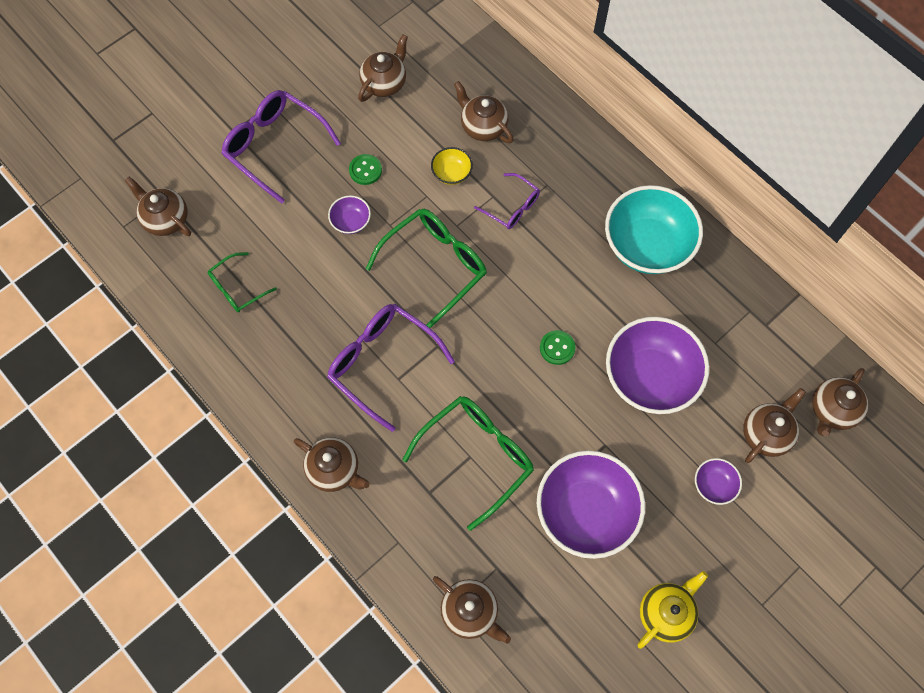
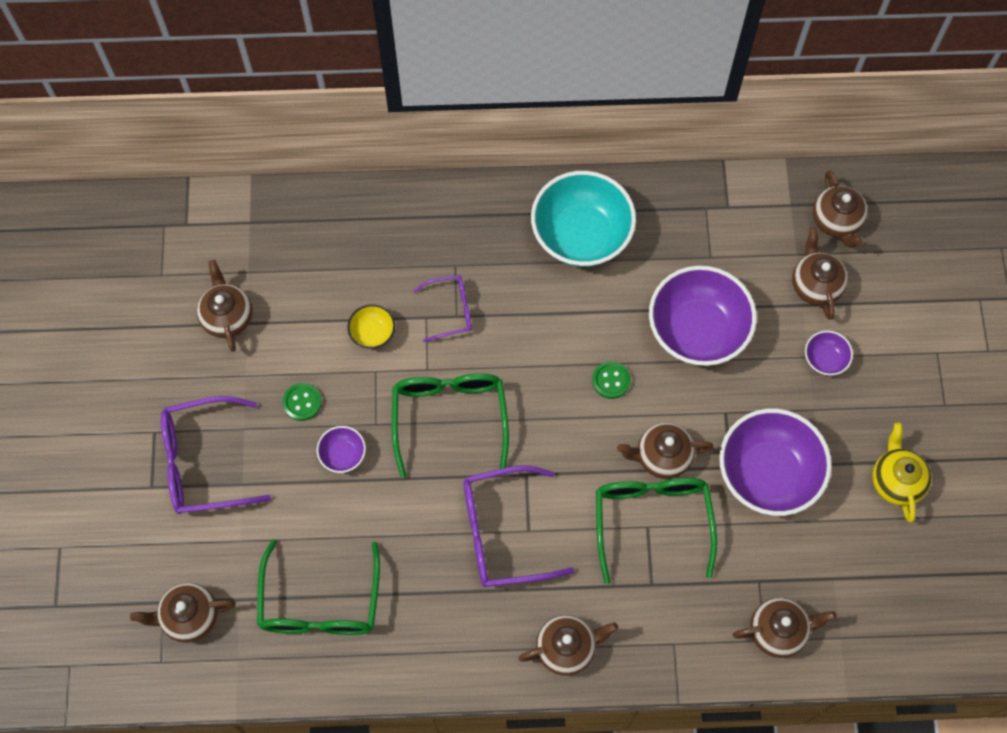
camera: 50 degrees left, 0 degrees up
green glasses [208,252,277,312] -> green glasses [257,539,380,635], size x1.77
brown teapot [454,81,514,143] -> brown teapot moved to [617,423,714,479]

